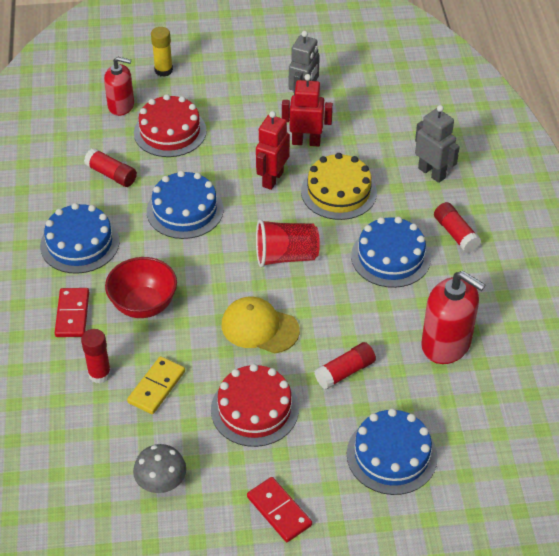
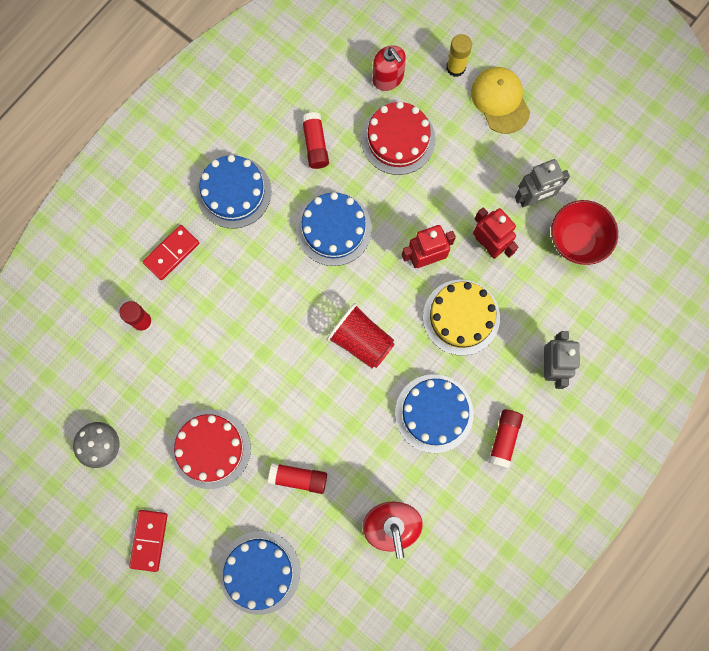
camera: 45 degrees right, 30 degrees up
red bowl [105,257,177,318] -> red bowl moved to [551,200,618,265]
yellow domino [127,356,185,414] -> none
yellow cap [221,297,300,353] -> yellow cap moved to [471,67,530,134]

